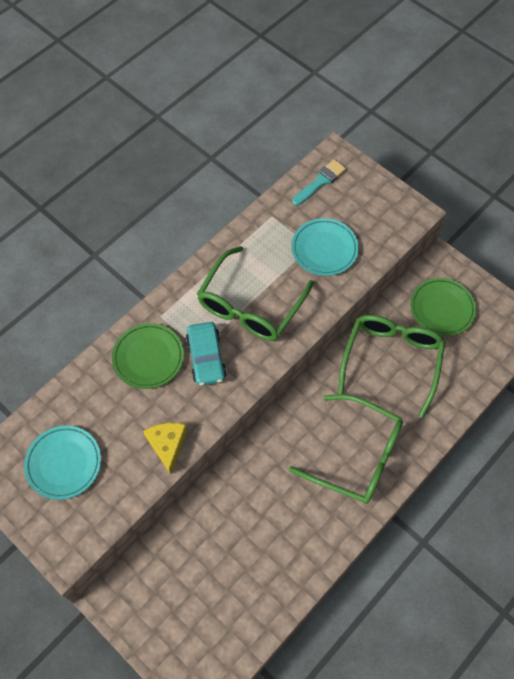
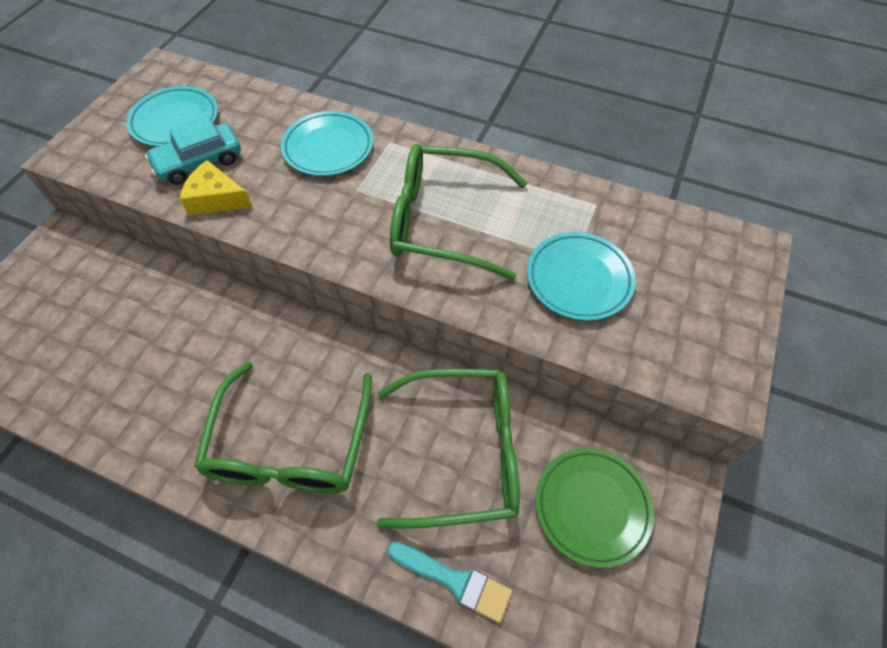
camera: 70 degrees right, 5 degrees down
green plate [112,323,184,389] -> turquoise plate [281,111,373,176]
yellow cheese [143,423,187,474] -> yellow cheese turned 135 degrees counterclockwise [180,160,252,215]
turquoise car [186,322,227,386] -> turquoise car moved to [145,116,241,185]
turquoise brush [292,159,346,206] -> turquoise brush moved to [387,542,512,623]

